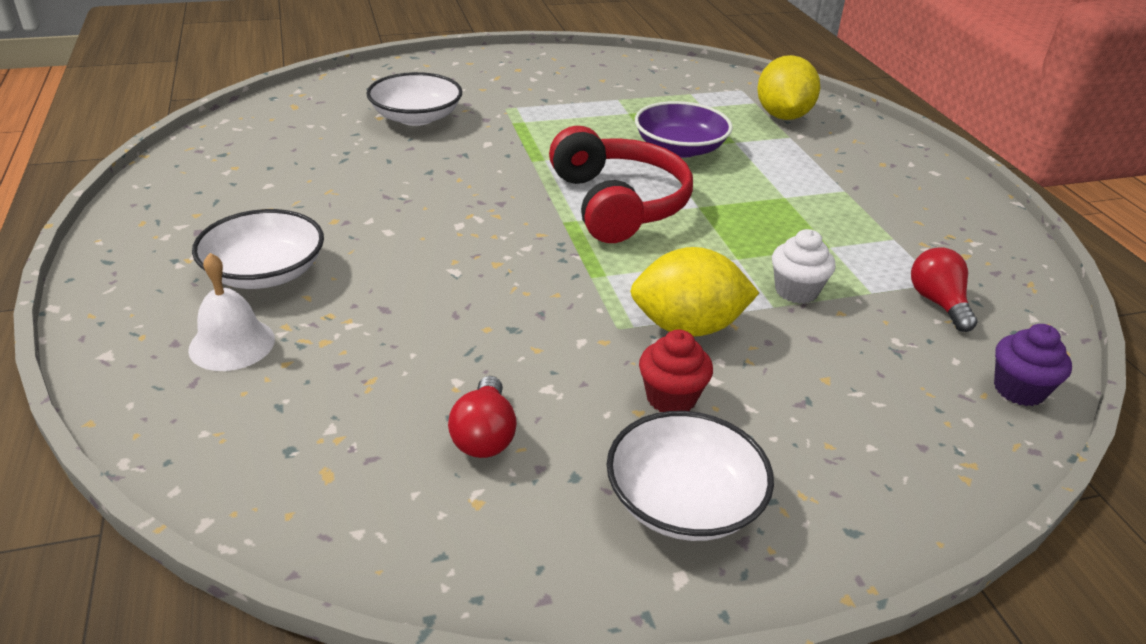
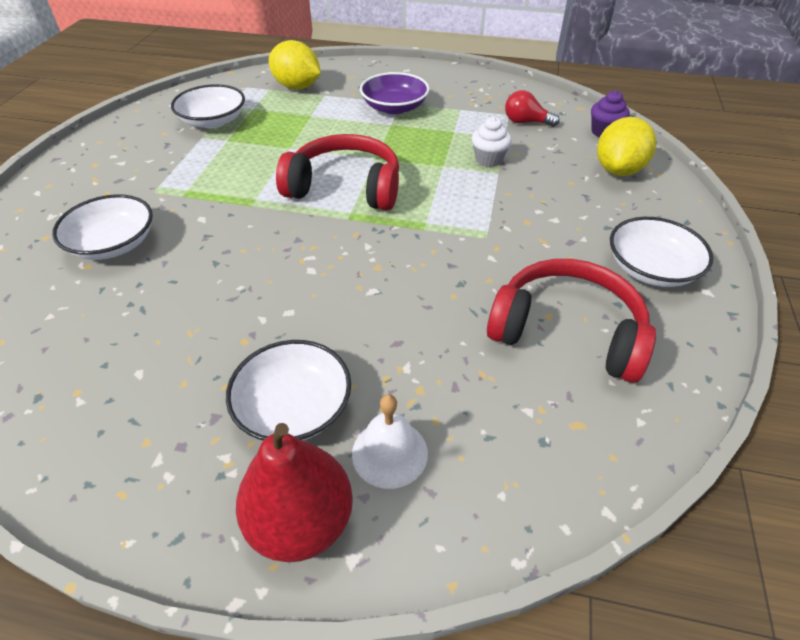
camera: 60 degrees left, 10 degrees up
red light bulb [448,376,517,458] -> red headphones [487,259,656,383]
yellow lemon [630,247,759,337] -> yellow lemon moved to [597,117,656,176]
purple bowl [635,101,733,158] -> purple bowl moved to [360,72,430,114]
red cupcake [639,330,713,412] -> none
none -> white bowl [171,84,245,128]
none -> red pear [236,423,353,562]

